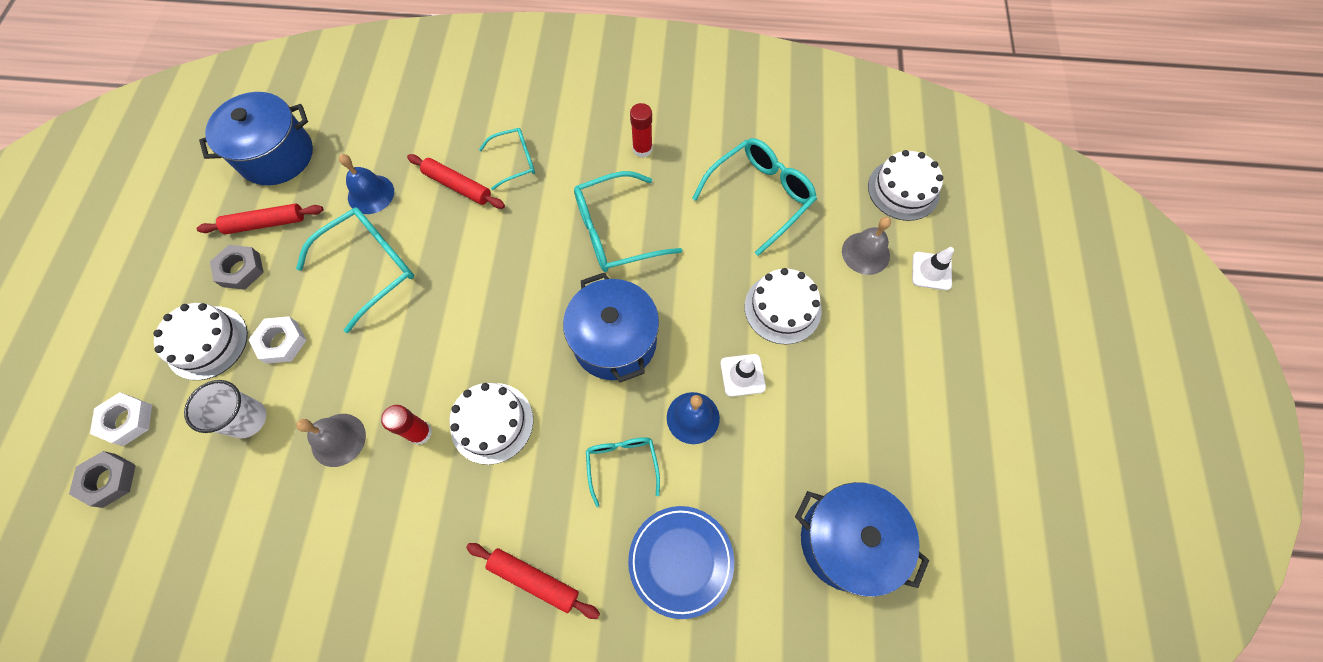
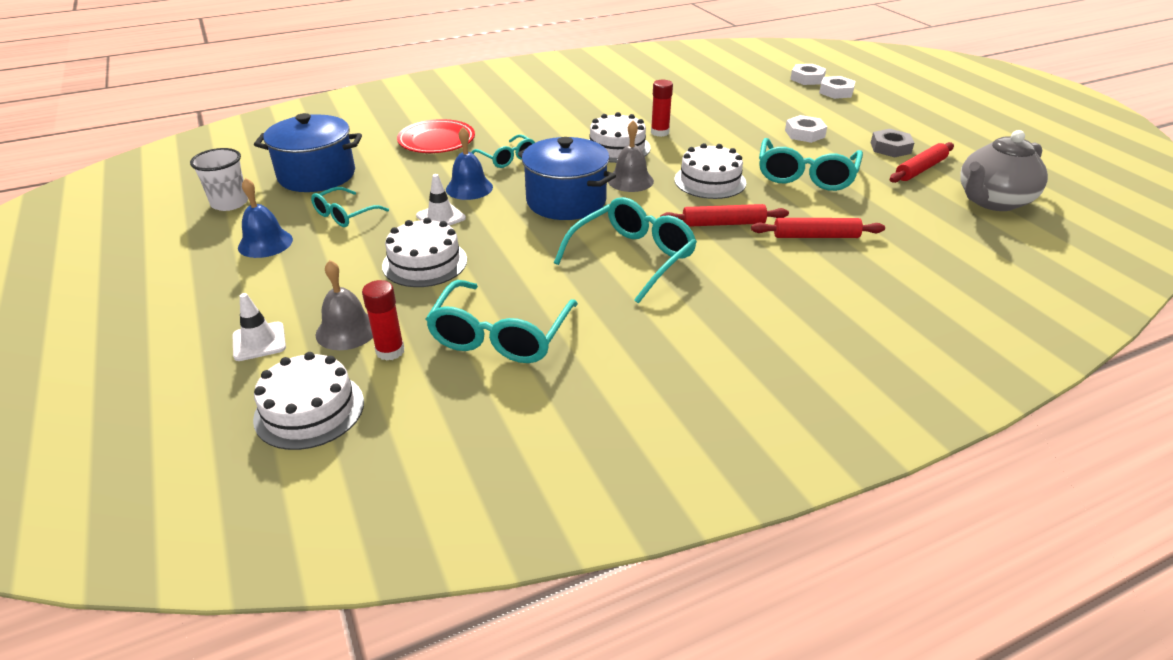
camera: 150 degrees right, 30 degrees down
grey nut [69,451,136,508] -> white nut [790,64,826,85]
white cake [153,303,248,380] -> white cake moved to [675,143,746,199]
white cup [184,380,266,438] -> white cup moved to [190,148,248,211]
blue pot [199,92,313,185] -> grey teapot [960,130,1048,211]
grey bell [296,414,366,467] -> grey bell moved to [608,120,654,192]
blue bell [339,154,394,214] -> blue bell moved to [238,178,293,258]
red rolling pin [466,543,600,619] -> red rolling pin moved to [660,204,789,227]
turquoise glasses [479,128,535,190] -> turquoise glasses moved to [311,187,389,227]
blue plate [628,506,734,619] -> red plate [397,119,475,153]
red glue stick [630,103,652,158] -> red glue stick moved to [362,280,405,361]

